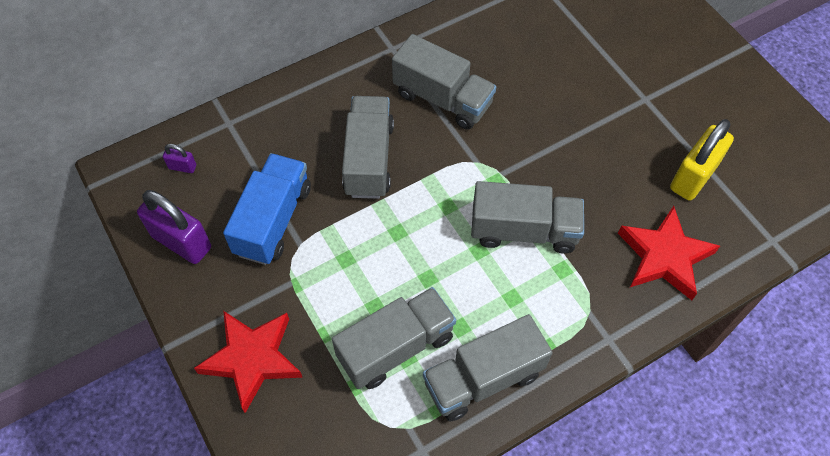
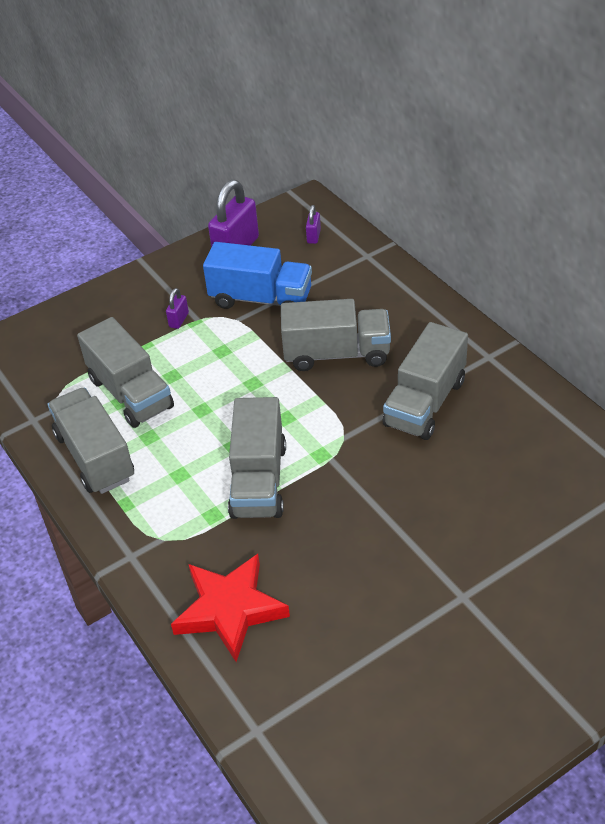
camera: 90 degrees right, 15 degrees down
red star [194,311,303,413] -> none
yellow padlock [670,119,734,201] -> none
none -> purple padlock [166,288,189,329]

